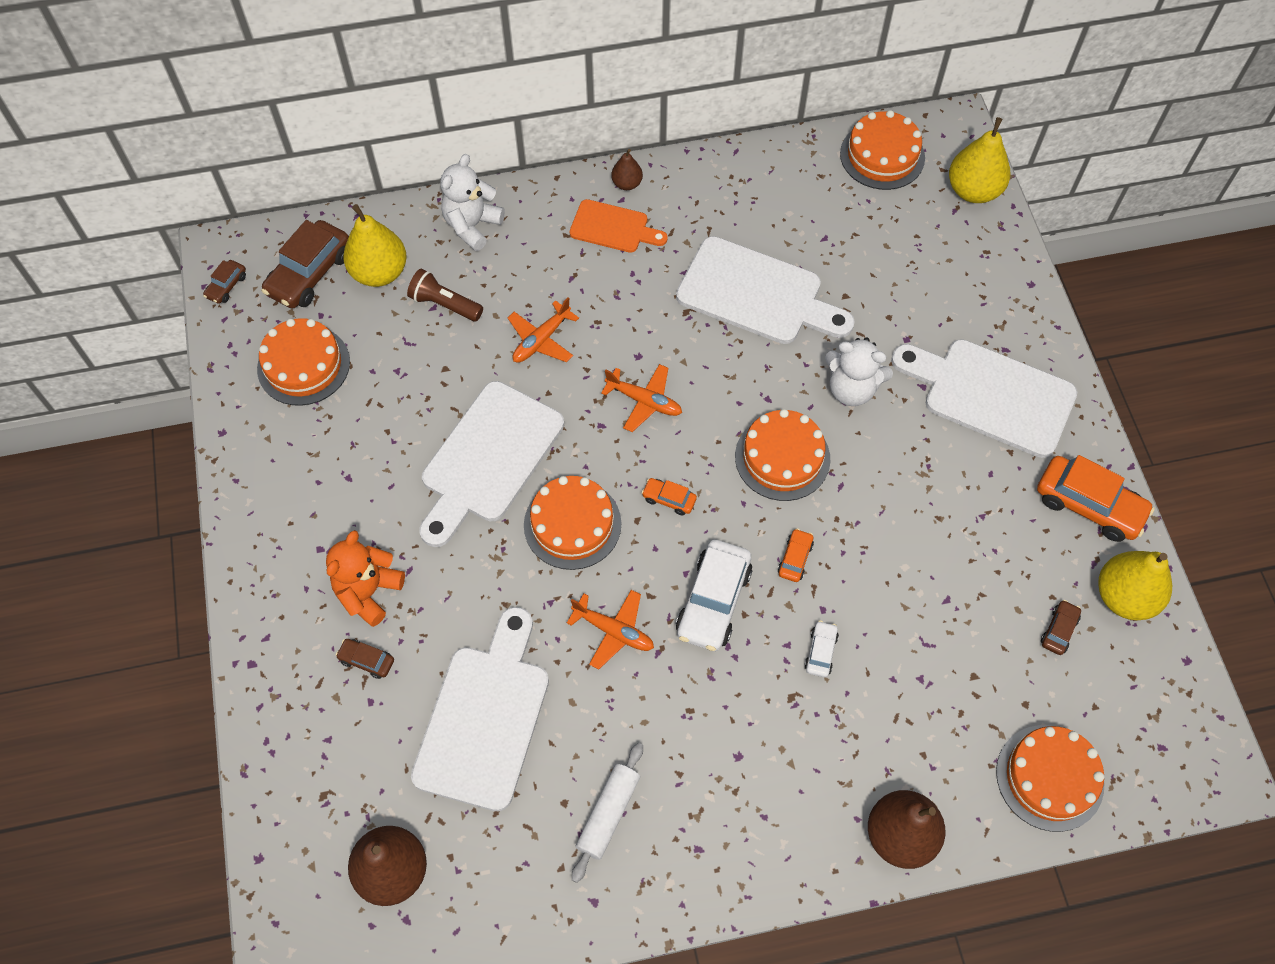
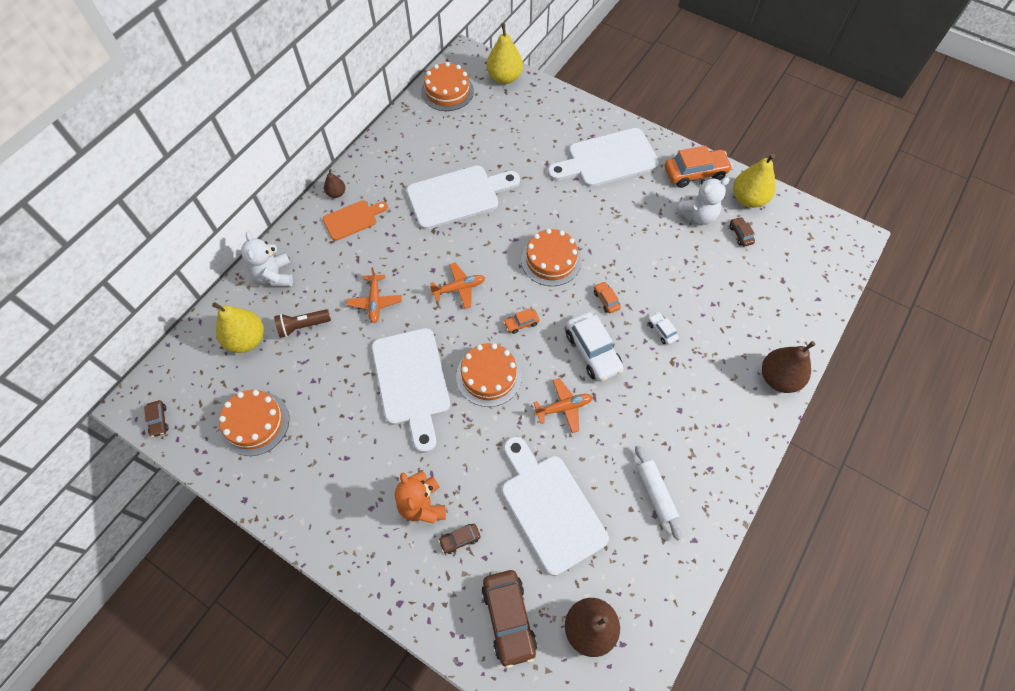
camera: 45 degrees left, 0 degrees up
brown car [261,220,349,309] -> brown car moved to [482,570,537,669]
white teddy bear [825,337,893,406] -> white teddy bear moved to [676,177,730,225]
orange cake [996,725,1104,832] -> none

